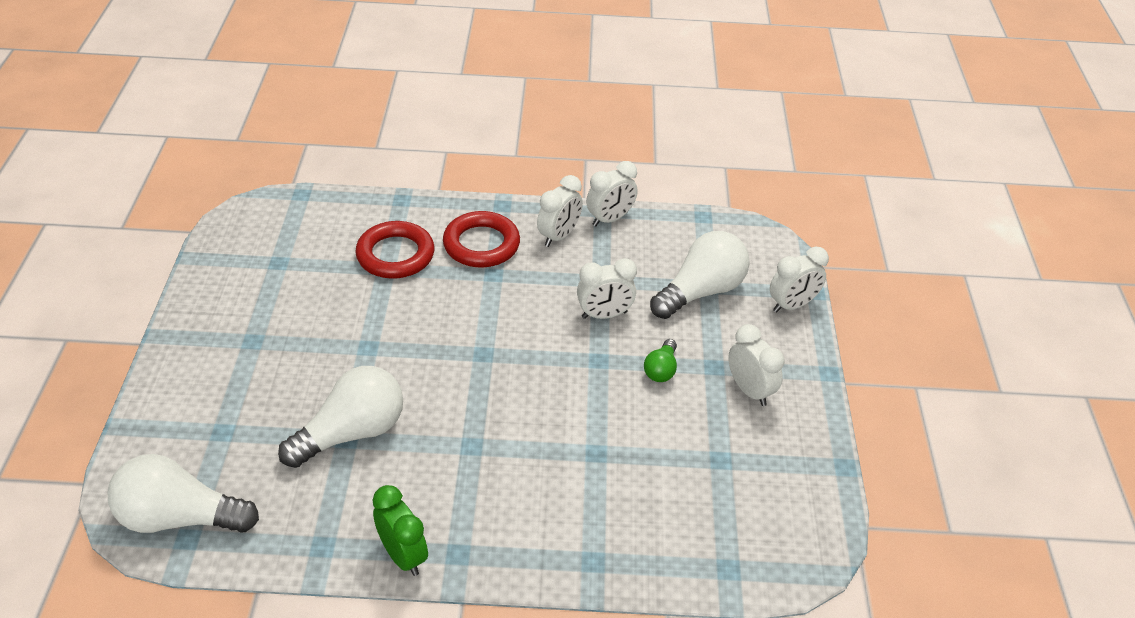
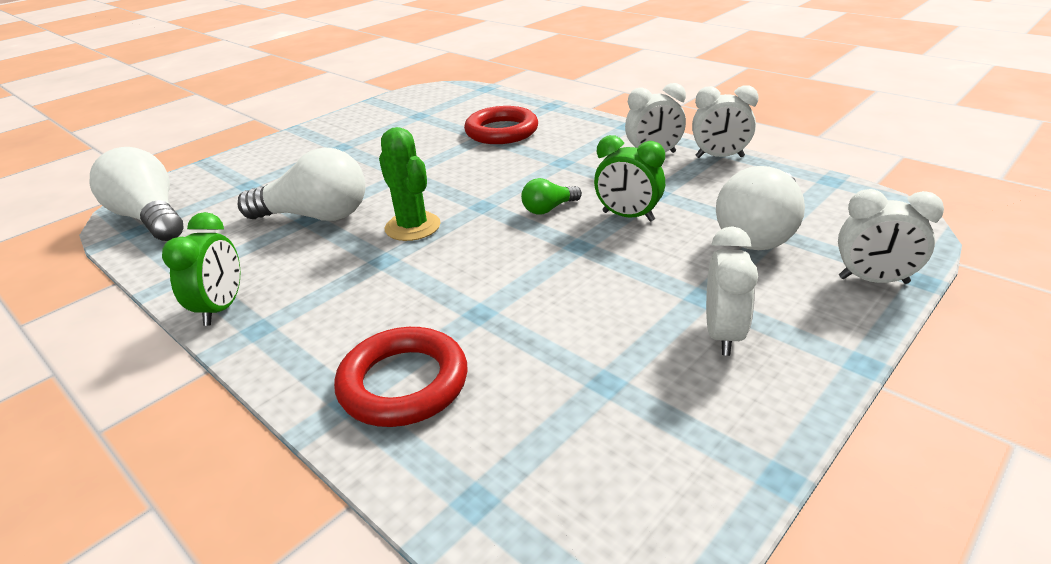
camera: 45 degrees right, 10 degrees down
red ring [443,211,520,267] -> red ring moved to [334,327,467,427]
white clock [577,258,637,319] -> green clock [594,135,665,222]
green light bulb [644,339,677,382] -> green light bulb moved to [521,178,582,215]
white light bulb [650,231,750,319] -> white light bulb turned 120 degrees clockwise [716,166,805,250]
none -> green cactus [379,127,441,241]

